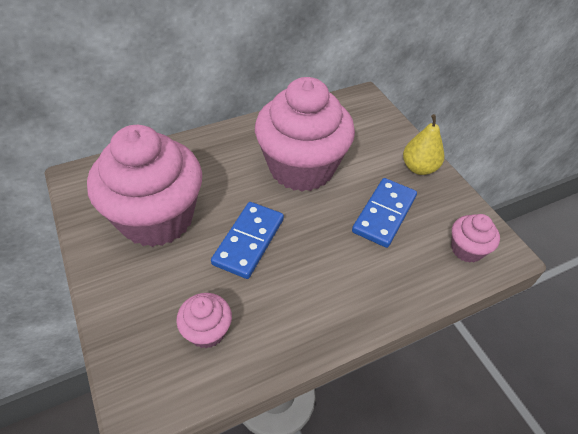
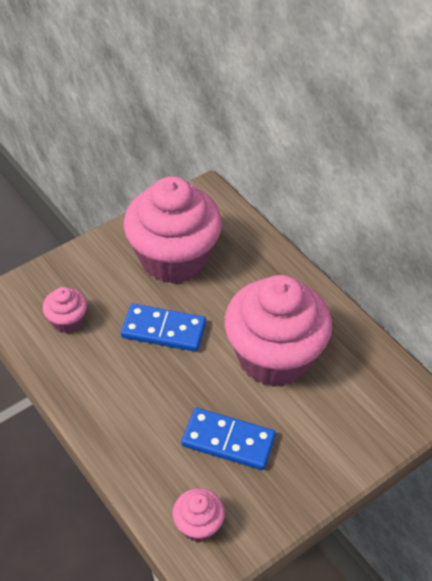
camera: 80 degrees right, 0 degrees up
yellow pear [403,114,444,175] -> none

